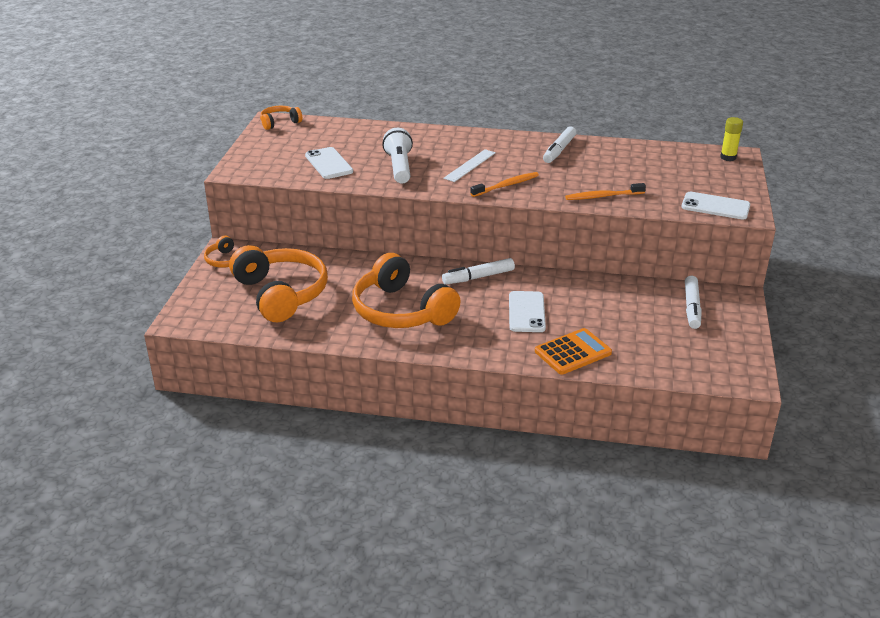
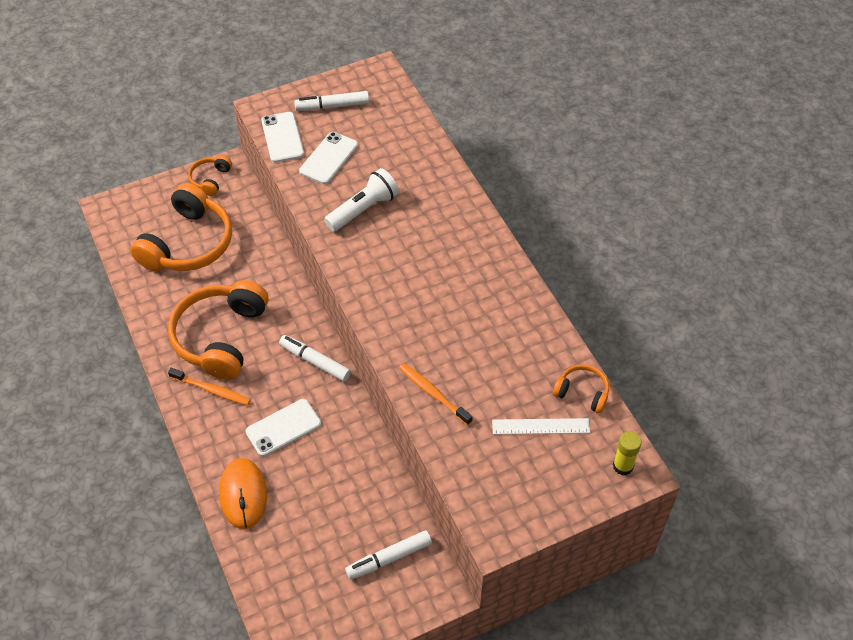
camera: 55 degrees right, 20 degrees up
orange headphones [260,106,302,130] -> orange headphones moved to [553,365,609,413]
white ruler [443,149,496,182] -> white ruler moved to [492,418,590,434]
orange toothbrush [470,172,539,197] -> orange toothbrush moved to [168,368,251,405]
orange calculator [535,328,612,375] -> orange mouse [219,458,267,529]
white marker [543,126,576,163] -> white marker moved to [294,91,369,111]
white phone [681,192,750,220] -> white phone moved to [261,112,304,163]

